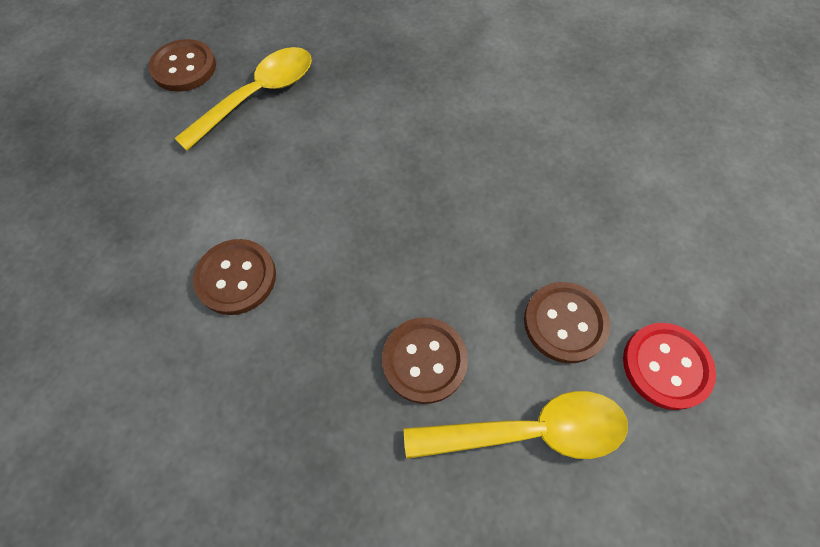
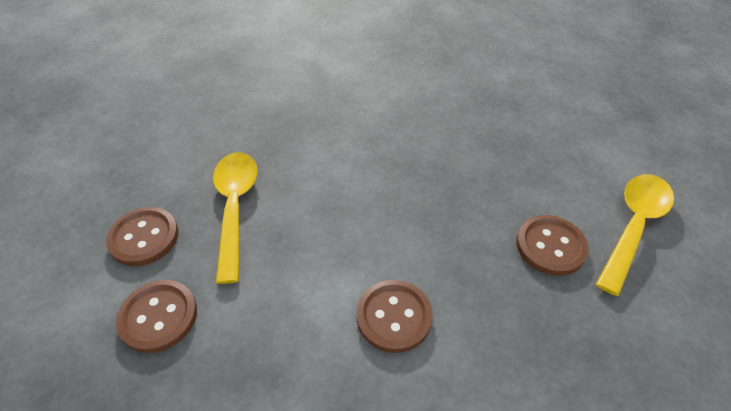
camera: 50 degrees left, 15 degrees down
brown button [524,282,610,363] -> brown button moved to [116,280,197,353]
red button [623,323,716,410] -> none

